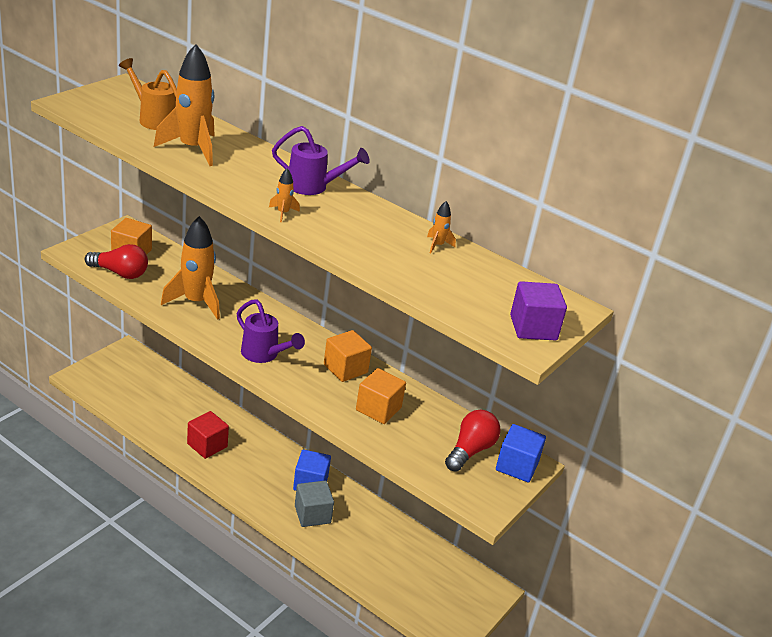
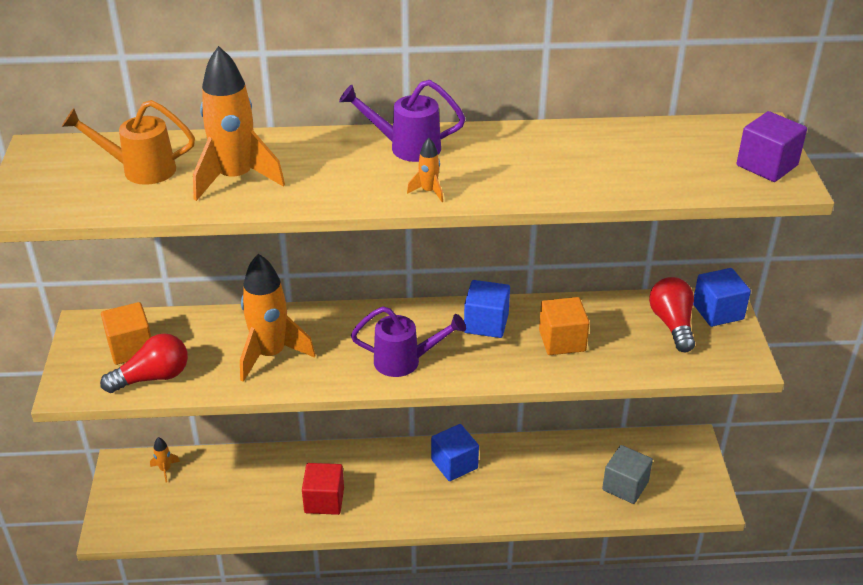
camera: 35 degrees left, 5 degrees up
purple watering can [272,126,370,195] -> purple watering can turned 150 degrees counterclockwise [339,80,465,162]
grey cube [295,481,334,527] -> grey cube moved to [602,445,653,504]
orange cube [324,330,372,382] -> blue cube [464,280,510,338]
orange rocket [427,201,456,253] -> orange rocket moved to [150,437,180,482]

